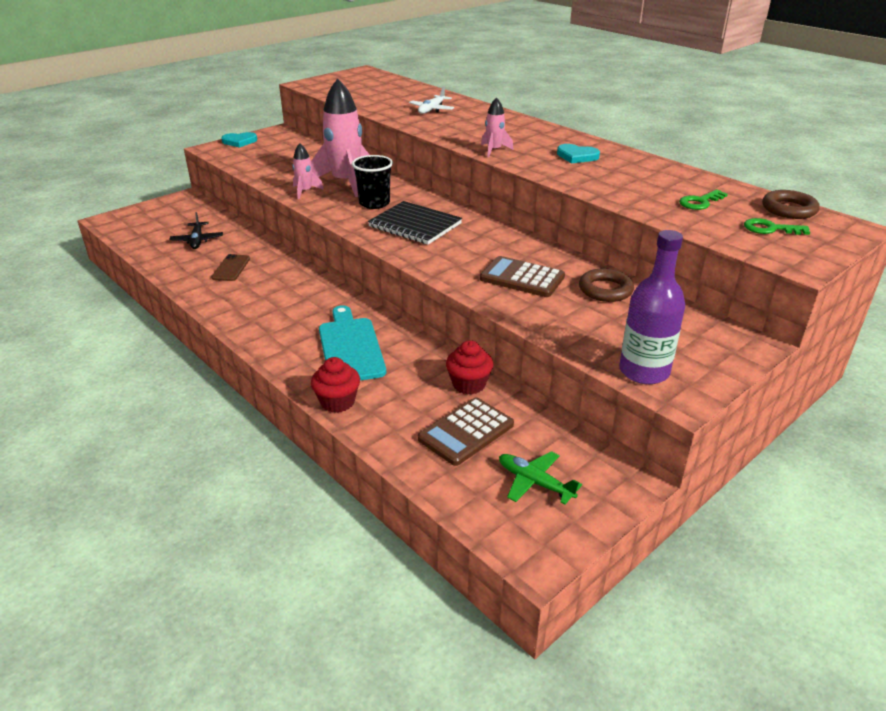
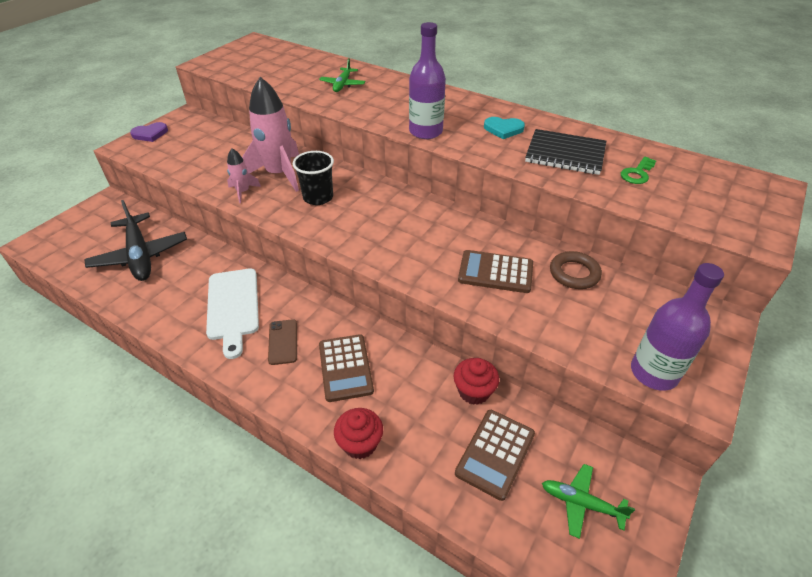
camera: 15 degrees left, 10 degrees up
black plane [169,212,223,249] -> black plane [84,200,187,281], size x1.83
brown phone [211,254,250,281] -> brown phone moved to [268,319,297,365]
turquoise heart [221,132,257,148] -> purple heart [130,122,168,142]
turquoise cutting board [319,305,386,381] -> brown calculator [319,334,374,402]
black notebook [368,201,462,245] -> black notebook moved to [525,129,606,175]
white plane [409,86,454,114] -> green plane [319,58,365,92]
pink rocket [481,97,513,157] -> purple bottle [409,22,446,139]
green key [744,218,810,235] -> none
brown ring [762,190,820,219] -> none
none -> white cutting board [206,268,259,359]

